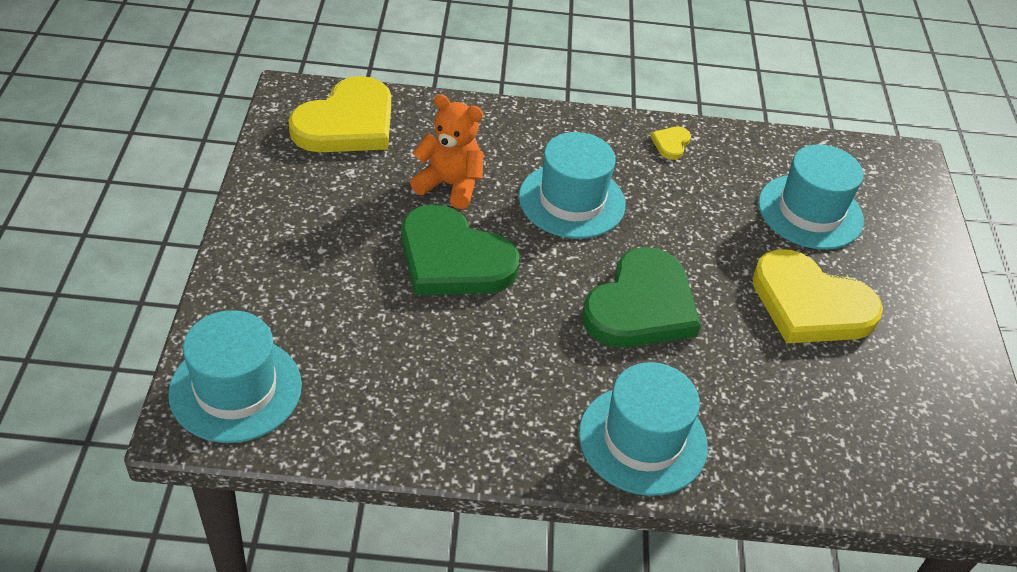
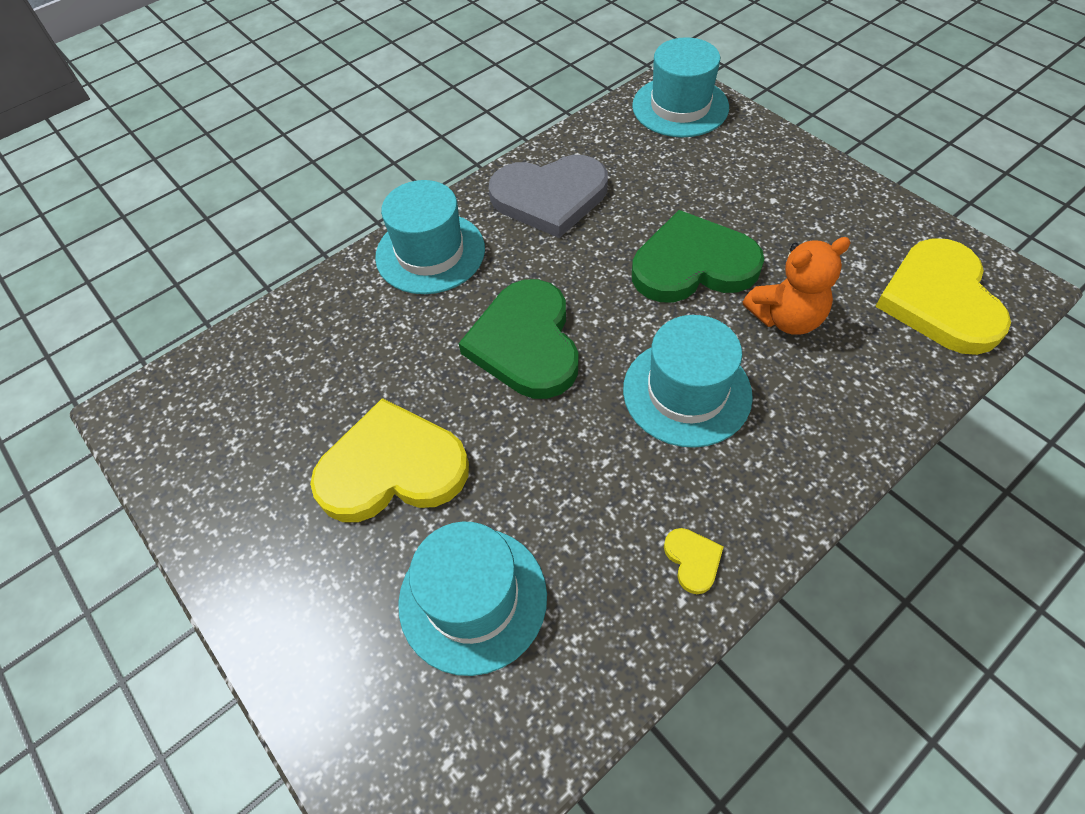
camera: 145 degrees right, 10 degrees up
none -> grey heart [489,155,608,238]

